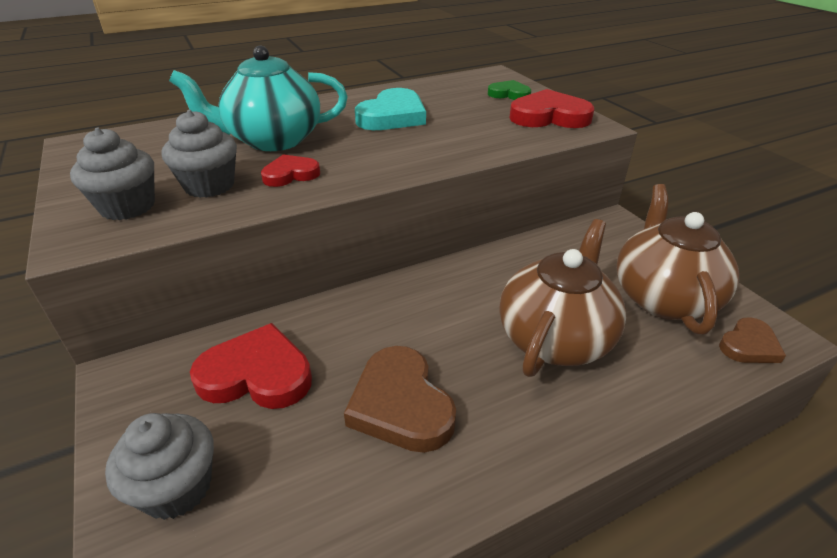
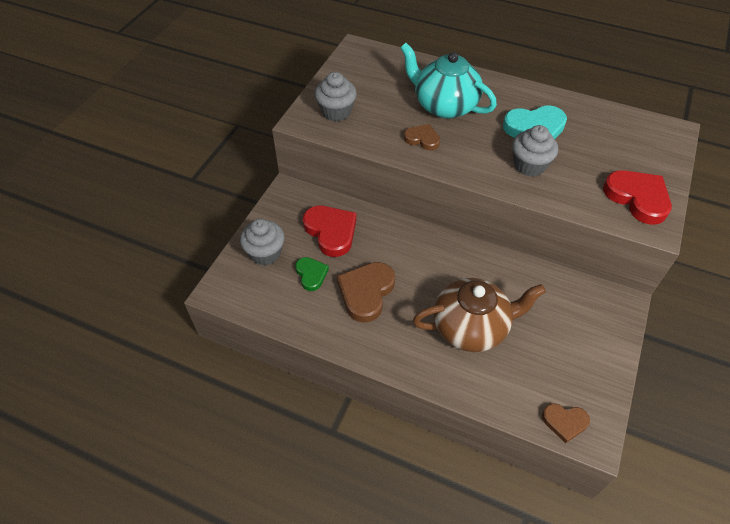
camera: 50 degrees right, 15 degrees up
grey cupcake [162,110,237,198] -> grey cupcake moved to [512,125,558,177]
red heart [261,154,320,187] -> brown heart [404,124,440,151]
green heart [488,80,531,100] -> green heart moved to [295,257,329,291]
brown teapot [616,184,739,334] -> none

